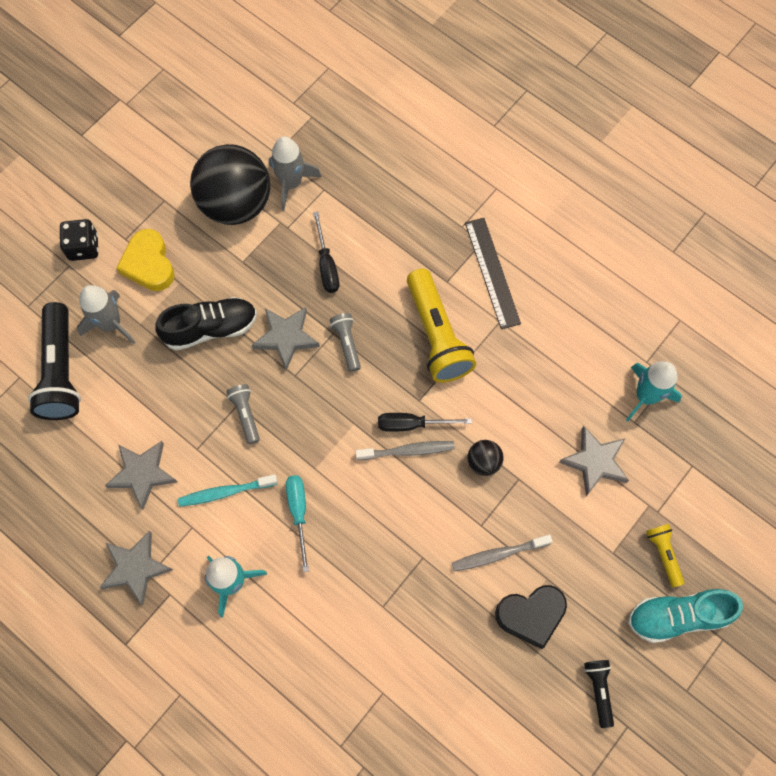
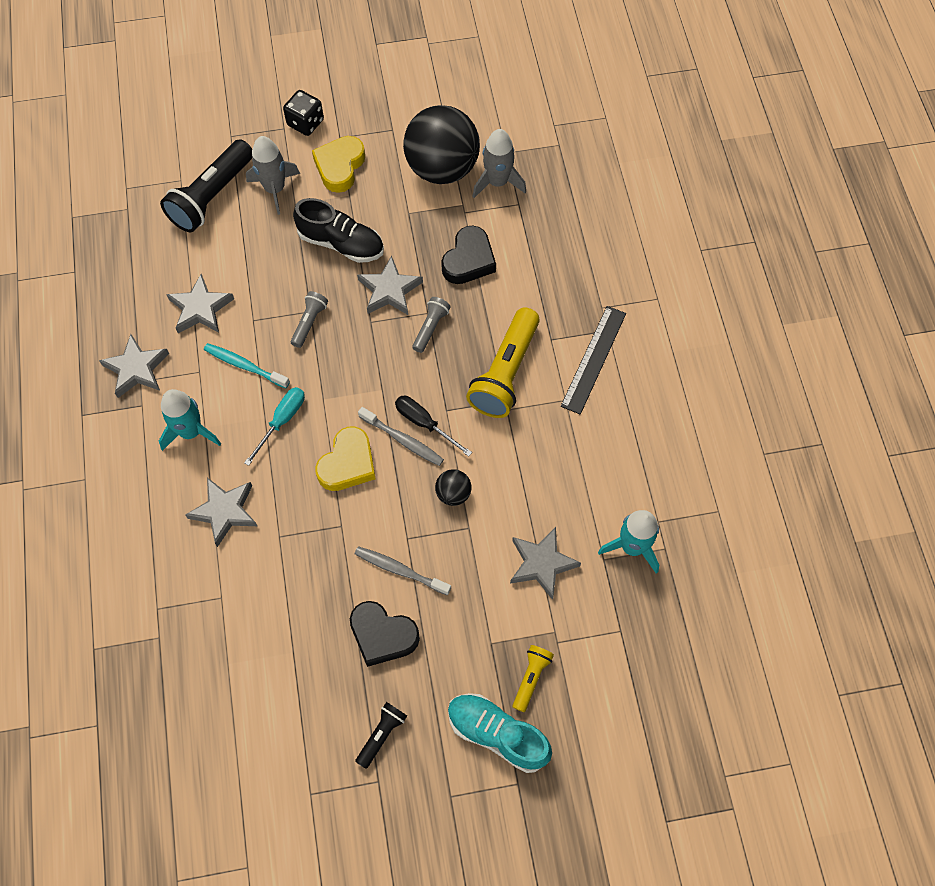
camera: 40 degrees right, 5 degrees down
black screwdriver [313,212,339,293] -> black heart [441,226,496,284]
none -> grey star [185,477,257,547]
none -> yellow heart [315,426,376,491]

